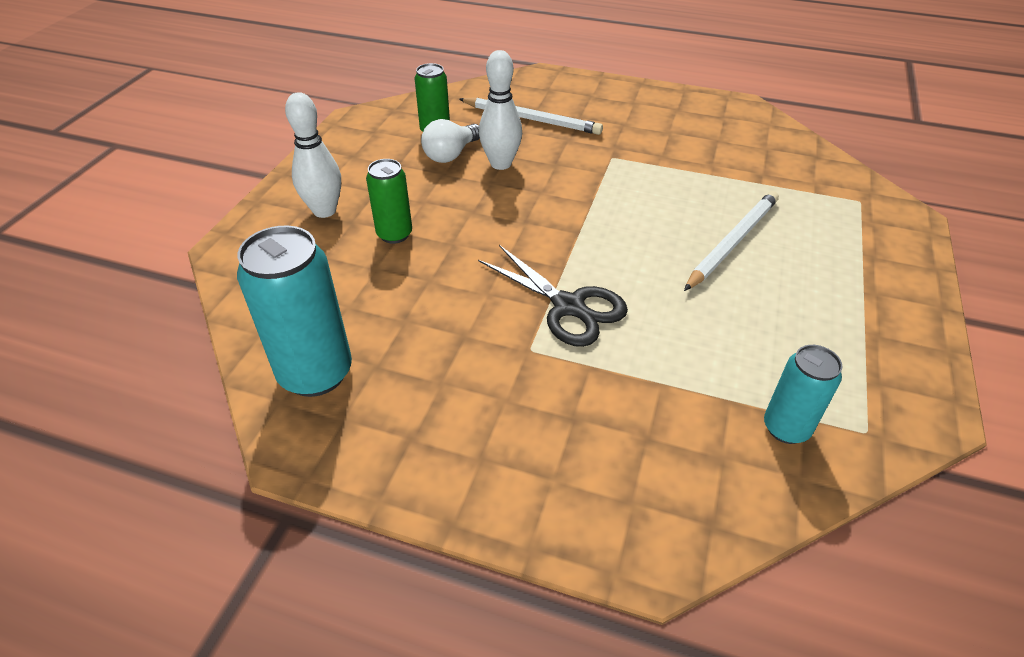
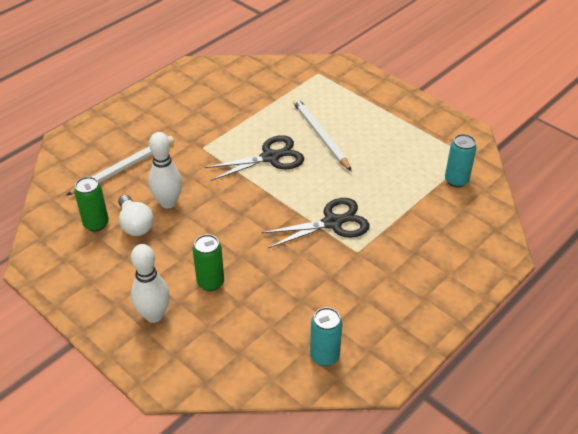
camera: 65 degrees left, 0 degrees up
turquoise can [237,225,352,397] -> turquoise can [310,307,343,366], size x0.59
none -> black scissors [204,135,304,181]

